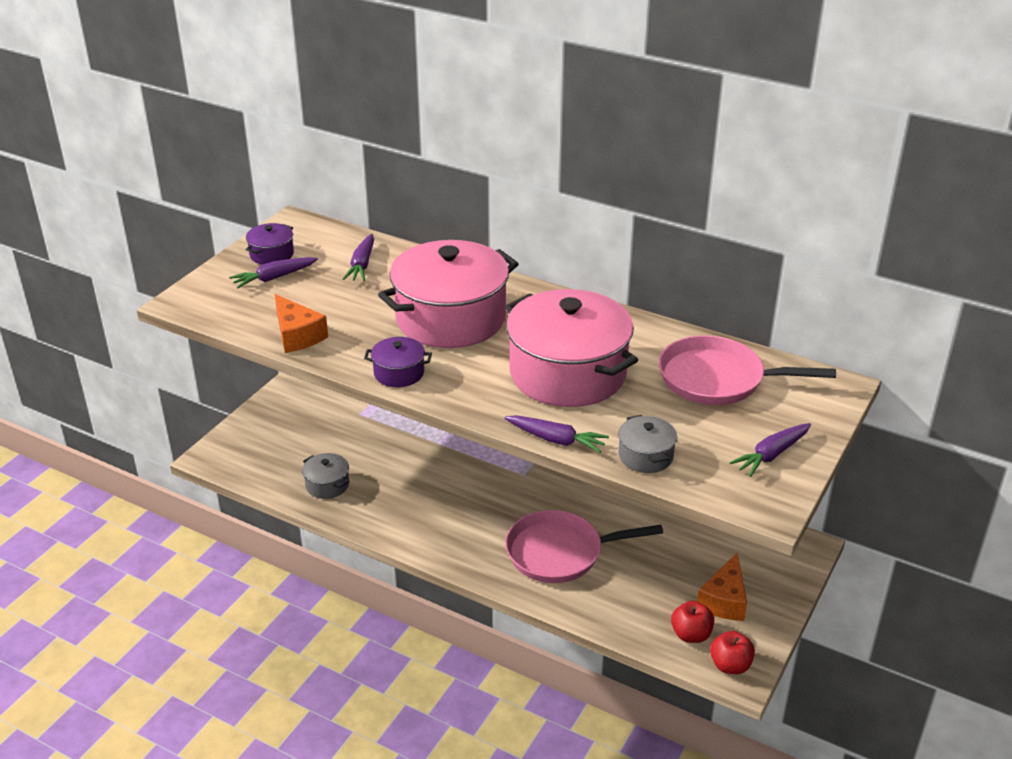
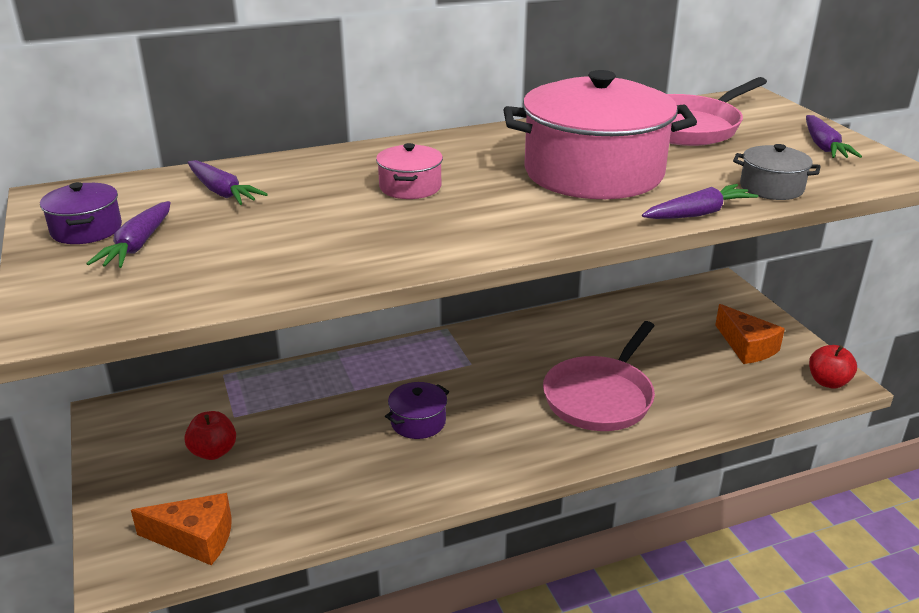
camera: 50 degrees left, 5 degrees down
orange cheese [275,294,328,353] -> orange cheese moved to [131,493,232,565]
grey pot [302,453,349,499] -> none
purple pot [364,337,432,387] -> purple pot moved to [385,382,449,439]
pink pot [378,240,518,348] -> pink pot [376,143,443,199], size x0.43
red apple [671,601,714,643] -> red apple moved to [184,411,236,460]

